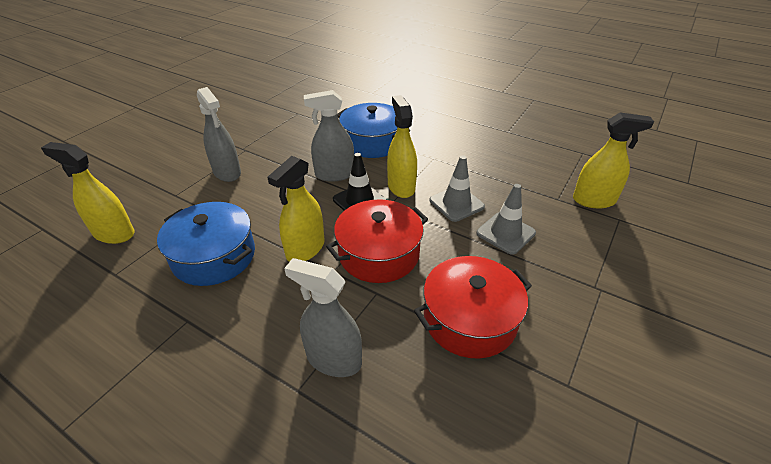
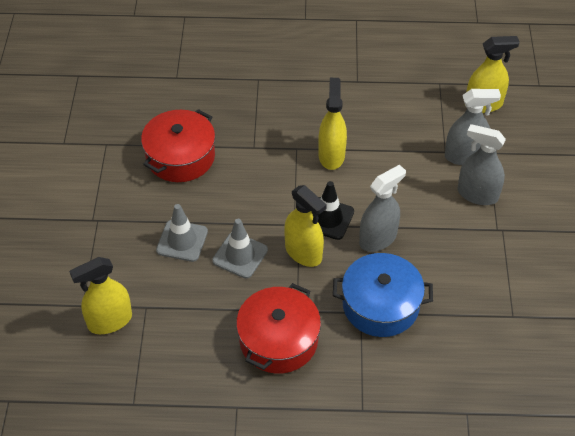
camera: 150 degrees right, 10 degrees up
blue pot [157,202,255,286] -> none
grey spray bottle [284,258,362,377] -> grey spray bottle moved to [445,89,501,165]
red pot [326,199,428,283] -> red pot moved to [236,283,321,374]

